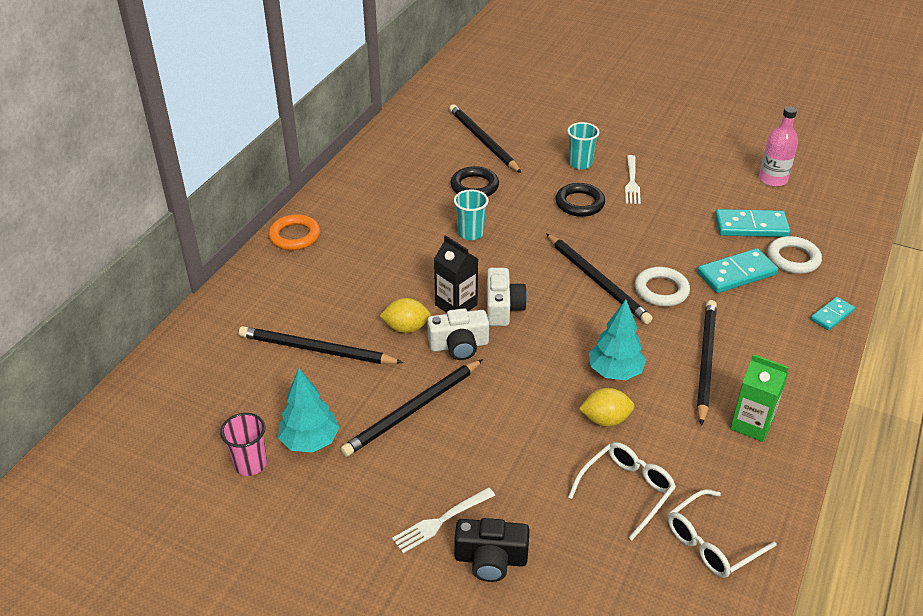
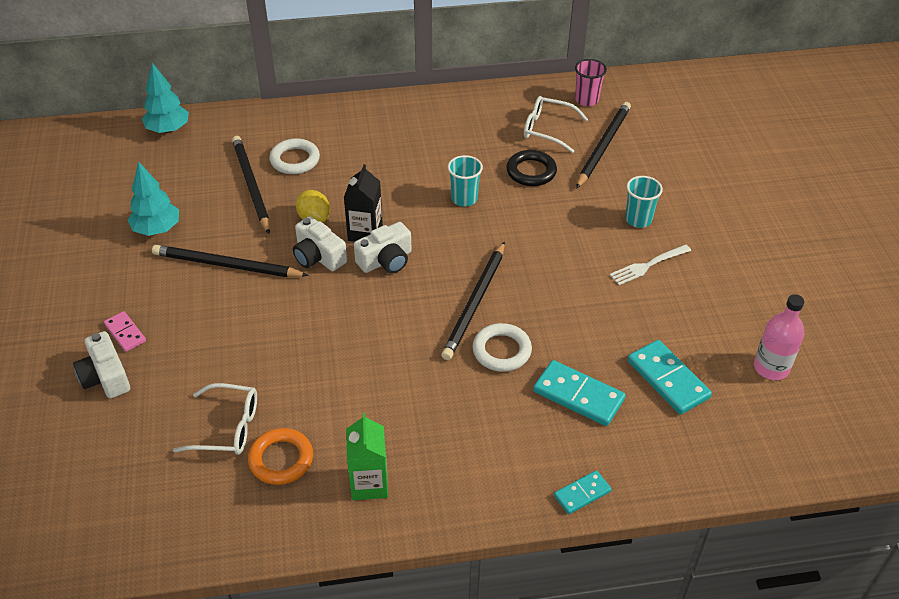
camera: 55 degrees right, 5 degrees up
pink cup [220,413,267,476] -> pink cup moved to [575,59,607,106]
orange ring [268,214,320,250] -> orange ring moved to [248,428,313,485]
white fork [392,487,495,553] -> pink domino [104,311,146,352]
black camera [454,518,530,582] -> white camera [73,331,130,398]
black ring [556,183,605,217] -> none
yellow lemon [579,388,634,427] -> none
turquoise tree [589,299,646,380] -> turquoise tree moved to [142,63,189,133]
white glasses [668,489,777,578] -> white glasses moved to [524,96,588,153]
black pencil [697,300,717,426] -> none
white ring [767,236,822,274] -> white ring moved to [269,138,320,174]
turquoise domino [810,297,855,330] -> turquoise domino turned 45 degrees counterclockwise [554,470,611,514]

